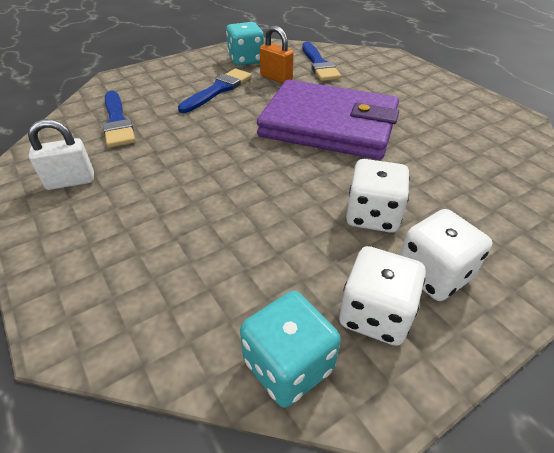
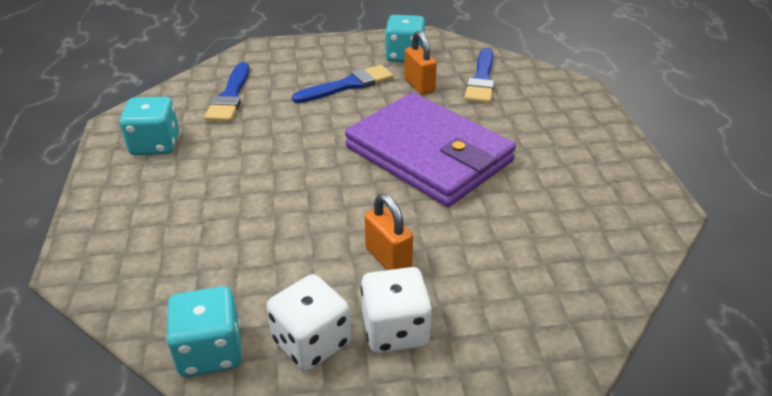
camera: 25 degrees right, 5 degrees down
white padlock [28,119,94,190] -> turquoise dice [120,97,179,155]
white dice [346,159,410,233] -> orange padlock [365,194,413,270]

